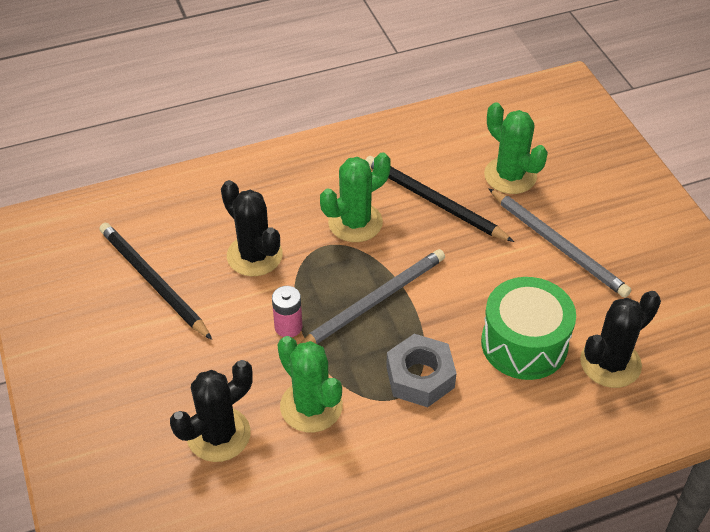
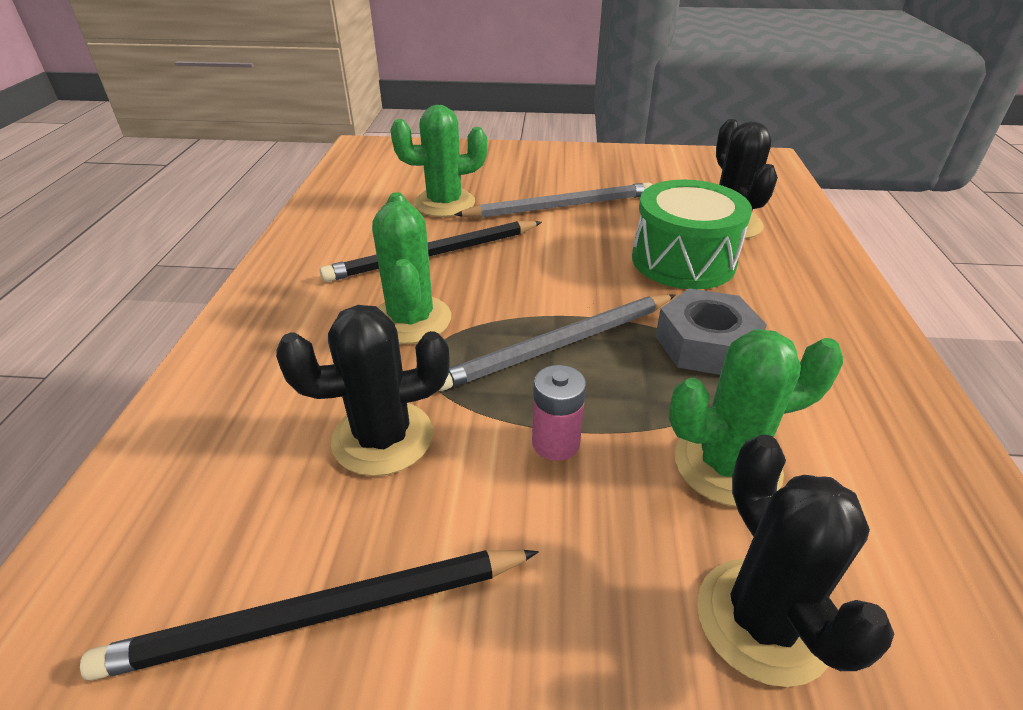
camera: 65 degrees left, 10 degrees down
grey pencil [301,249,445,344] -> grey pencil turned 105 degrees counterclockwise [438,294,676,391]

